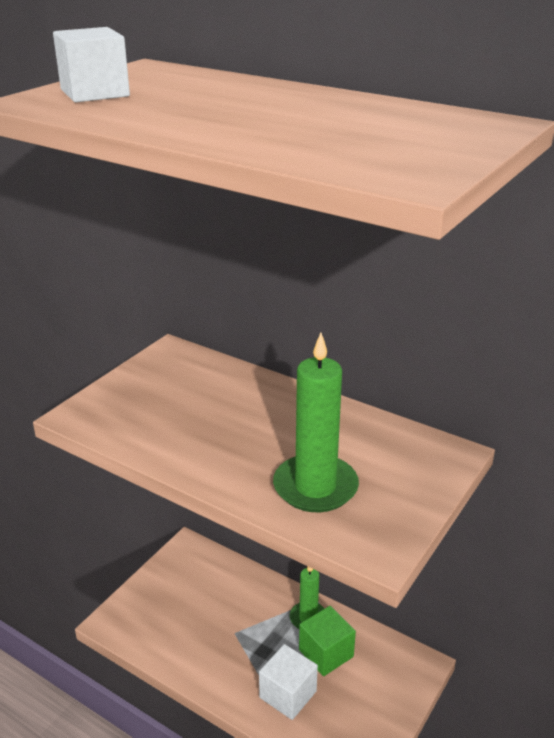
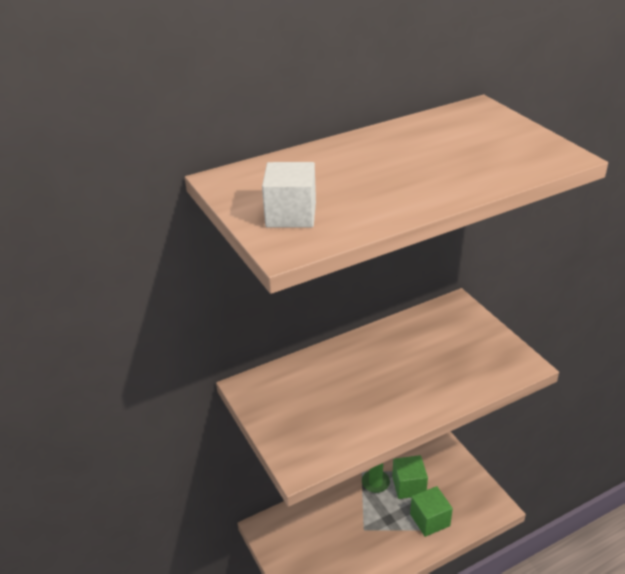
camera: 60 degrees left, 5 degrees up
white cube [259,644,318,720] -> green cube [410,486,453,537]
green candle [273,333,359,512] -> none

